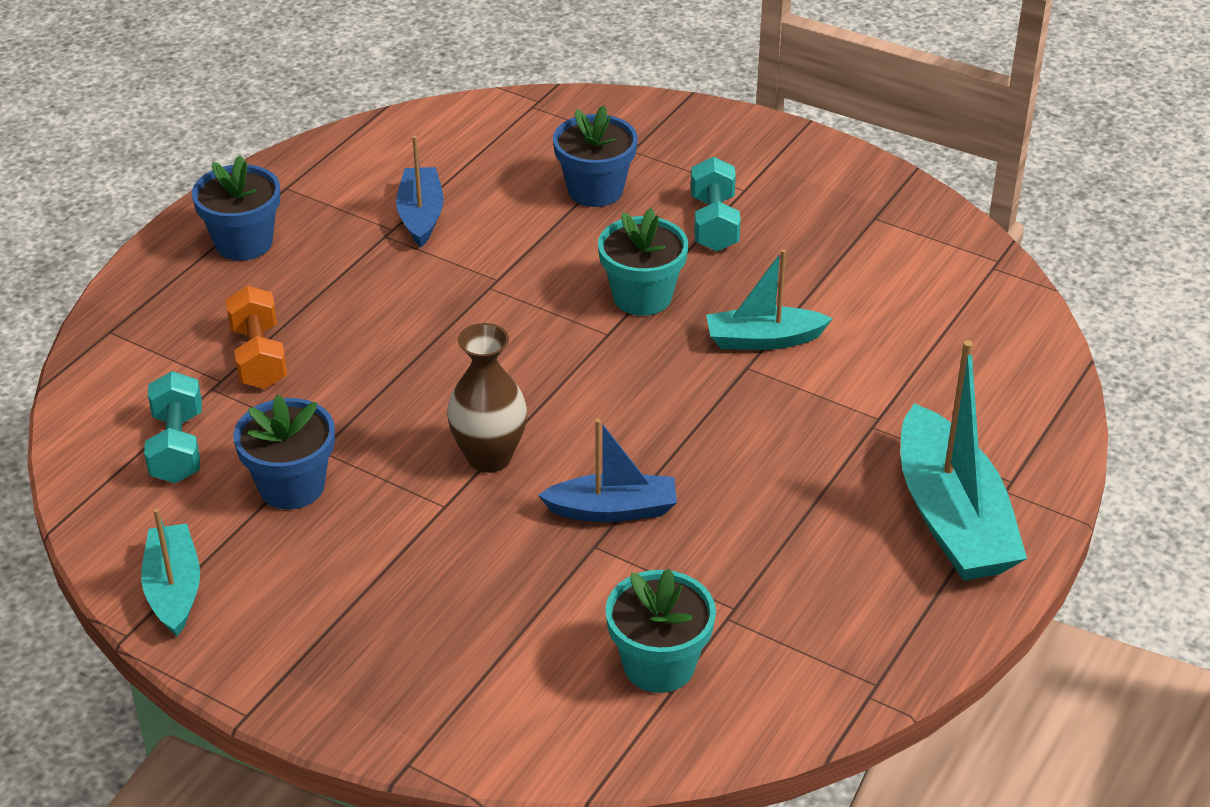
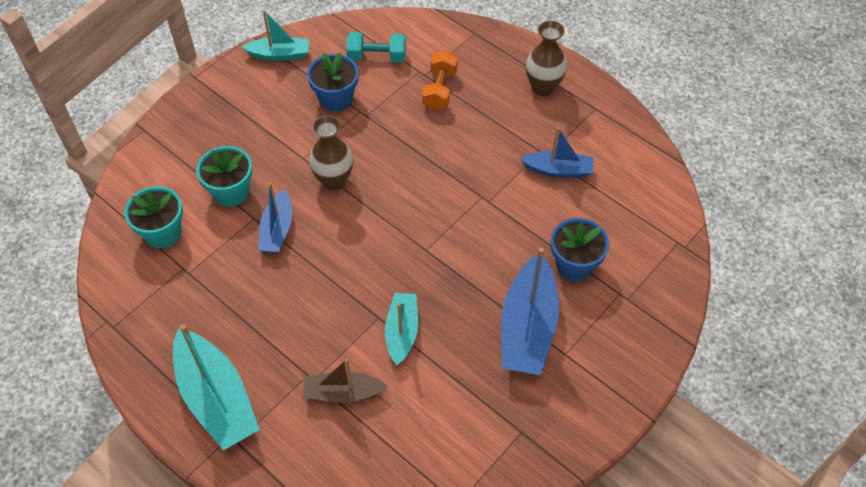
camera: 100 degrees right, 15 degrees up
blue flower pot [192,155,280,261] -> brown vase [526,21,567,96]
orange dumbbell [225,286,287,389] -> orange dumbbell turned 75 degrees counterclockwise [422,50,458,111]
turquoise flower pot [598,208,688,316] -> turquoise flower pot moved to [196,146,252,207]
turquoise dumbbell [691,157,741,251] -> blue boat [501,247,559,375]
turquoise boat [901,340,1027,581] -> turquoise boat turned 120 degrees counterclockwise [173,324,260,451]
none -> brown boat [303,359,388,403]

